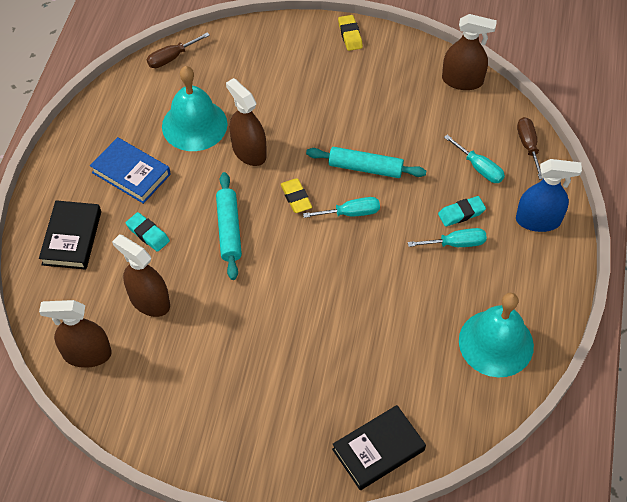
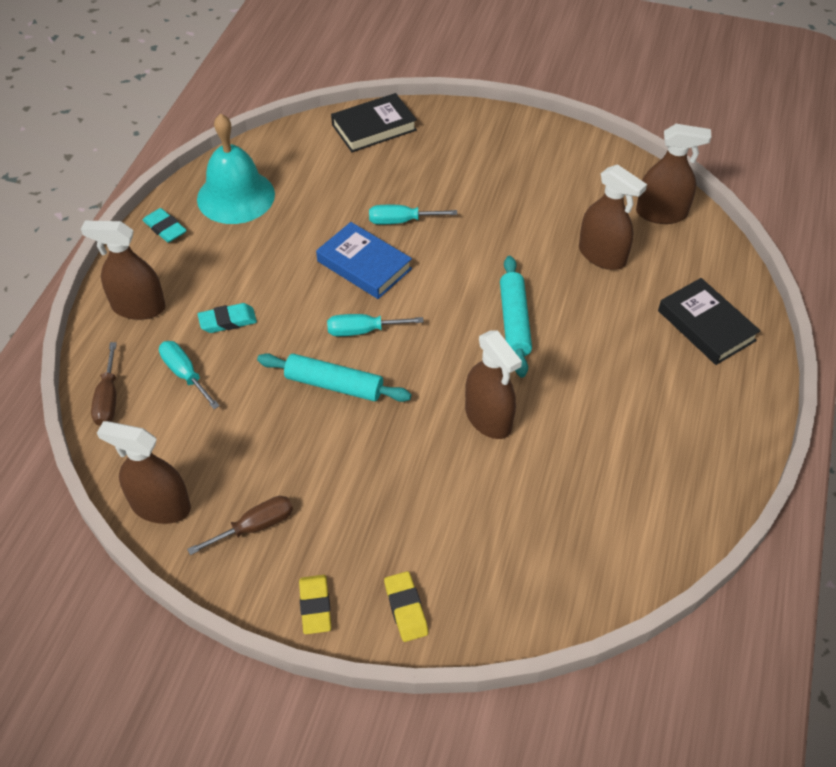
camera: 175 degrees left, 5 degrees down
black book [39,200,101,270] -> black book turned 45 degrees counterclockwise [658,278,760,365]
blue book [90,137,171,204] -> blue book moved to [316,222,412,299]
turquoise eraser [126,212,170,252] -> turquoise eraser moved to [143,208,187,243]
brown screwdriver [147,32,210,68] -> brown screwdriver moved to [187,496,293,555]
turquoise bell [162,66,228,151] -> none
yellow eraser [281,178,312,213] -> yellow eraser moved to [384,571,428,642]
turquoise screwdriver [408,228,487,247] -> turquoise screwdriver moved to [369,205,457,224]
blue spray bottle [516,159,582,232] -> brown spray bottle [81,221,166,320]

